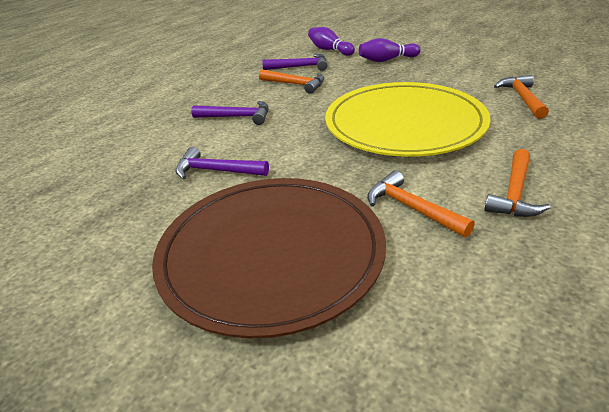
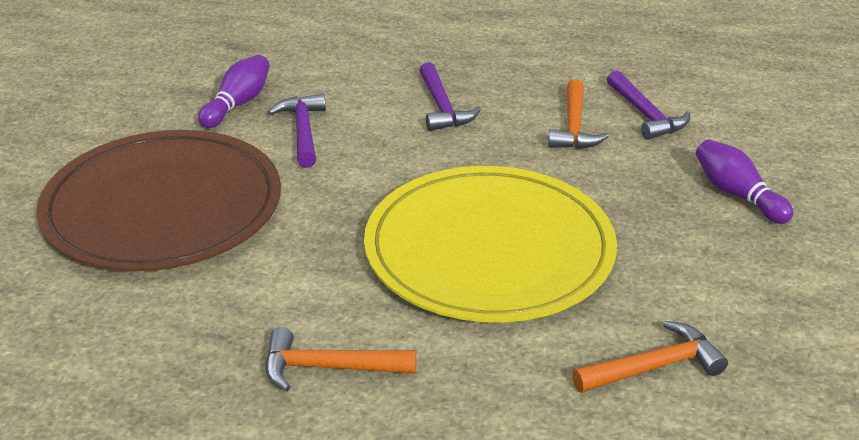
camera: 65 degrees right, 0 degrees up
purple bowling pin [308,27,355,56] -> purple bowling pin moved to [198,55,270,128]
orange hammer [367,171,475,237] -> none

